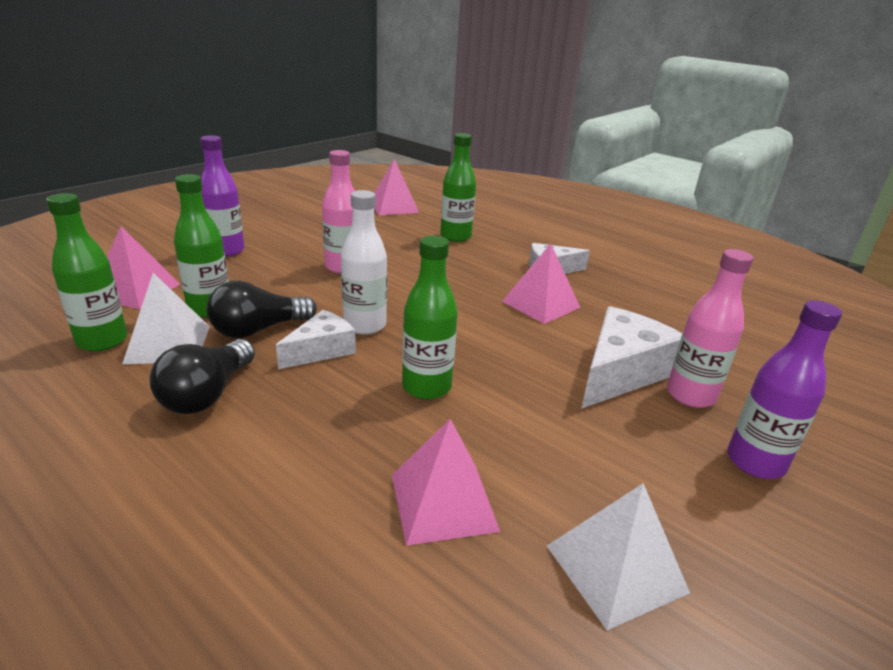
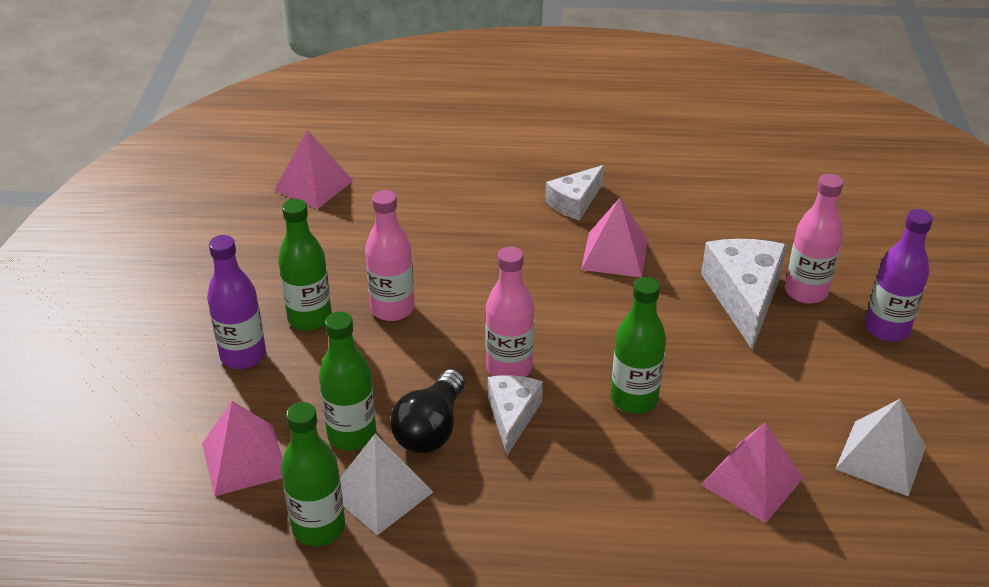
camera: 35 degrees left, 10 degrees up
black light bulb [149,339,255,414] -> none
white bottle [341,190,387,335] -> pink bottle [485,246,535,377]
green bottle [440,133,476,242] -> green bottle moved to [278,199,332,331]

